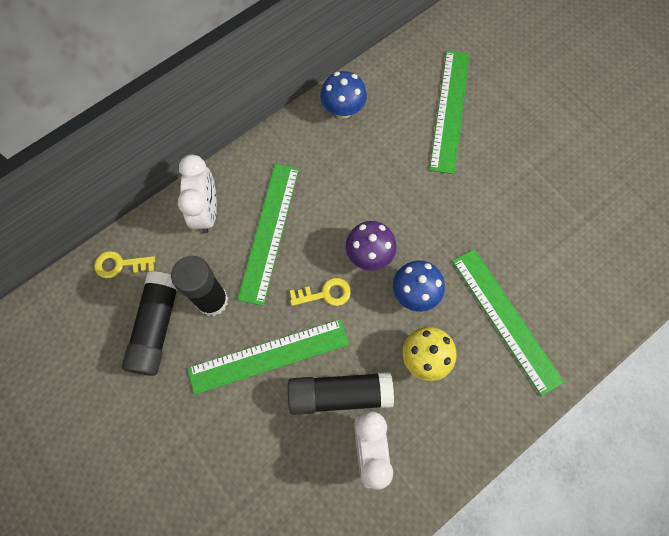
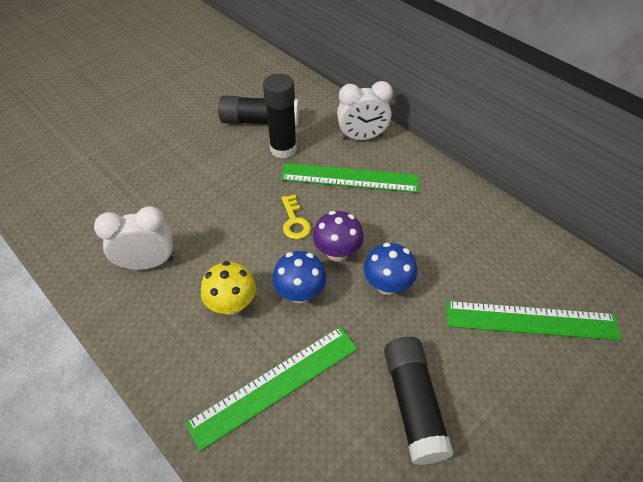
camera: 85 degrees right, 20 degrees down
yellow key [94,251,155,279] -> none
green ruler [188,319,349,395] -> none
black glue stick [288,372,394,415] -> black glue stick moved to [384,337,454,465]
blue mushroom [320,71,367,119] -> blue mushroom moved to [363,242,417,295]

